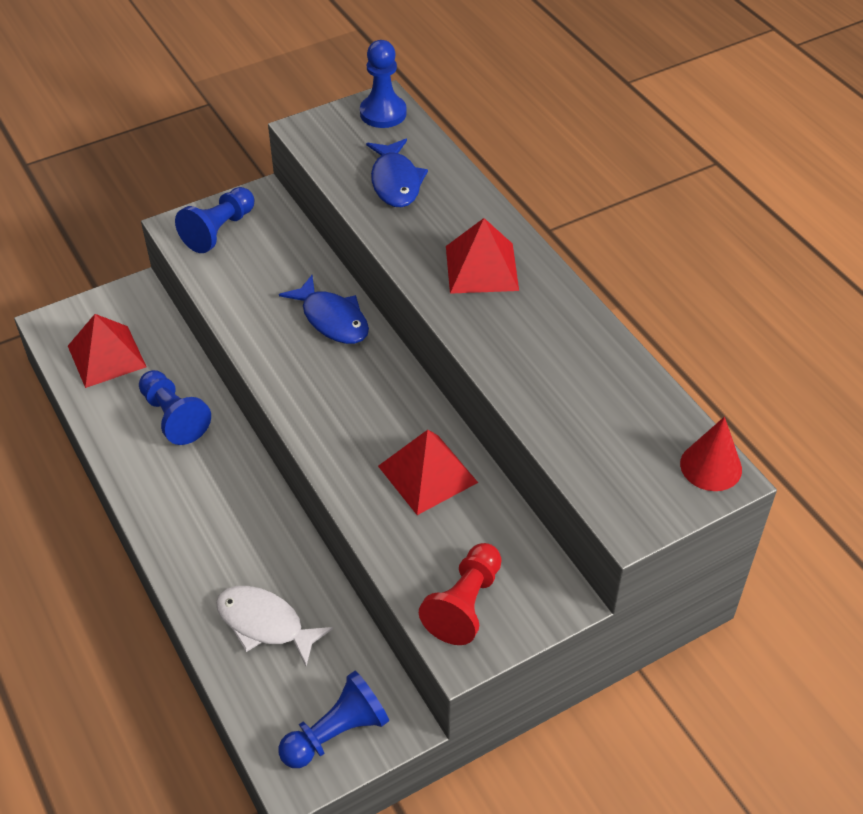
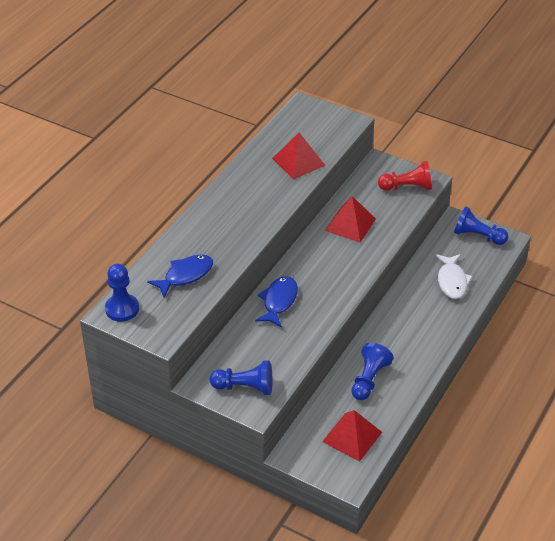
camera: 120 degrees left, 5 degrees down
red pyramid [446,218,519,294] -> red pyramid moved to [272,133,326,179]
red cone [680,417,742,491] -> none

